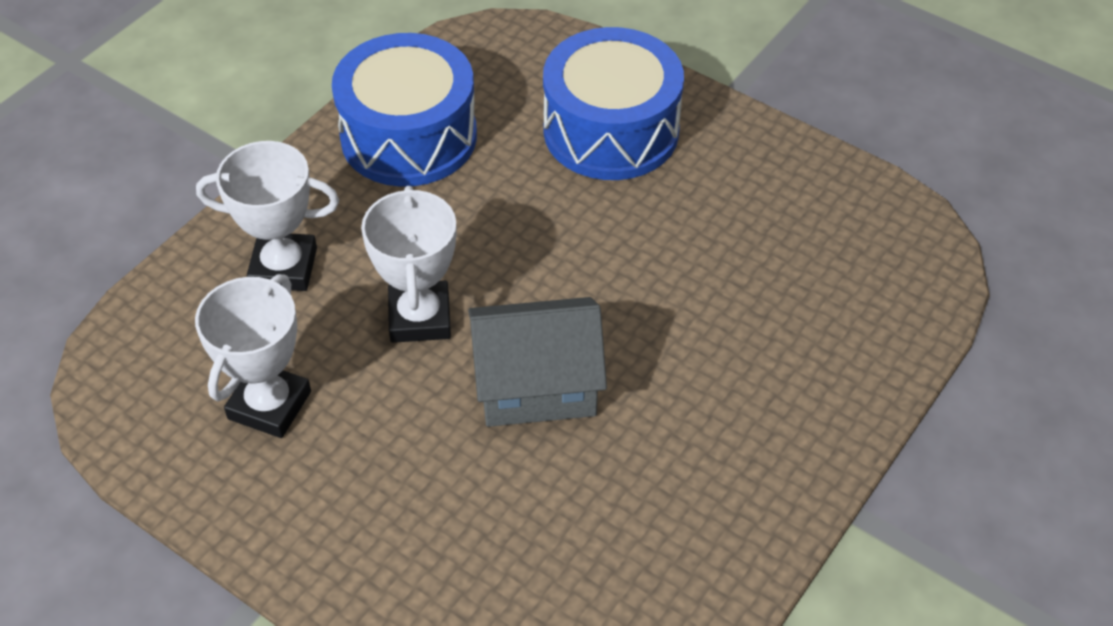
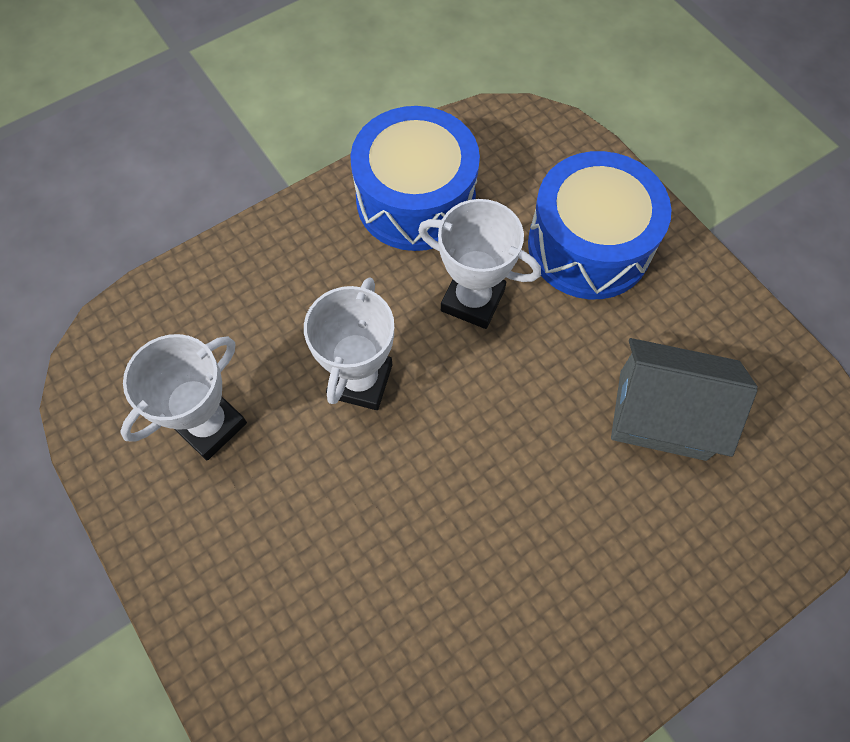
camera: 20 degrees right, 15 degrees up
white trophy [196,141,339,291] -> white trophy moved to [418,199,541,329]
grey house [468,297,607,427] -> grey house moved to [611,338,758,461]

